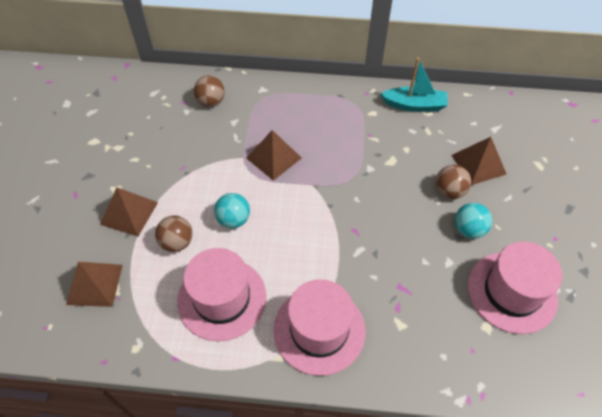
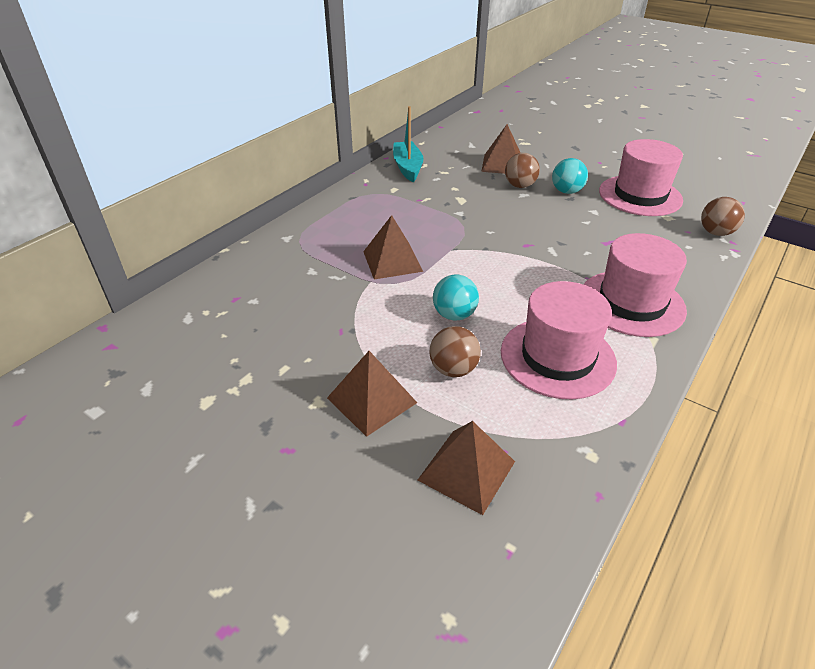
camera: 60 degrees left, 15 degrees down
brown ball [194,75,225,107] -> brown ball moved to [701,197,745,236]
turquoise boat [380,58,448,112] -> turquoise boat turned 45 degrees counterclockwise [393,106,423,182]

